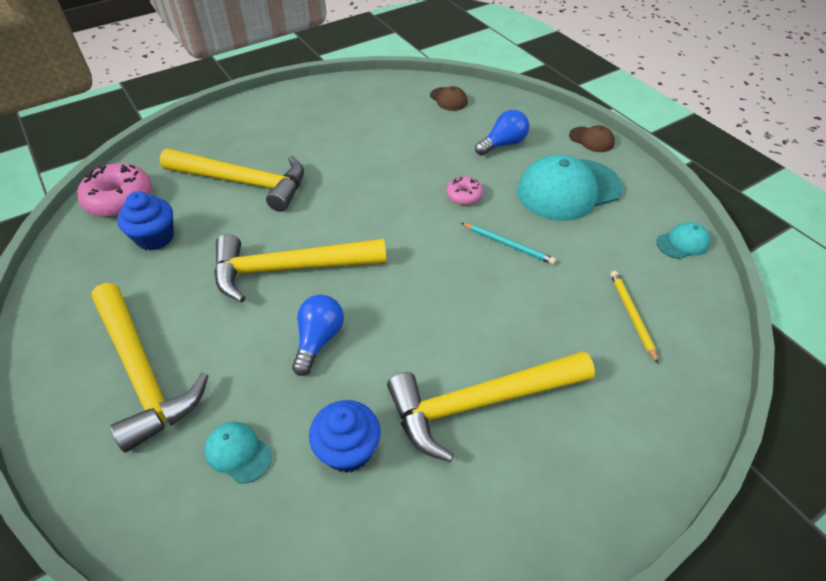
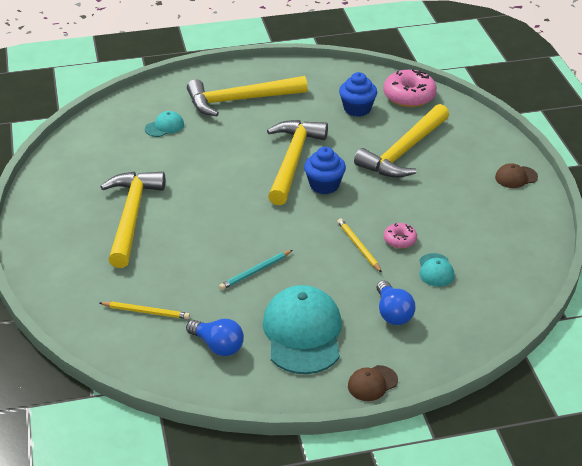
camera: 110 degrees right, 10 degrees down
blue light bulb [292,295,344,376] -> blue light bulb moved to [186,319,244,356]
blue cupcake [309,400,381,473] -> blue cupcake moved to [304,147,346,194]
brown cap [430,86,468,111] -> brown cap moved to [495,163,538,188]
pink donut [446,177,483,205] -> pink donut moved to [384,223,417,249]
turquoise cap [656,222,710,259] -> turquoise cap moved to [419,253,454,287]
none -> yellow pencil [337,219,382,273]

